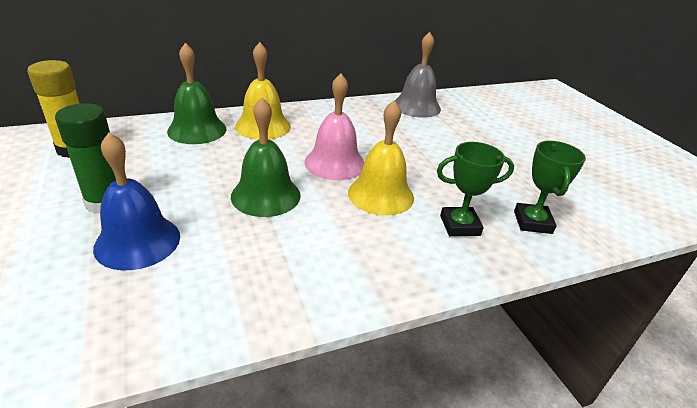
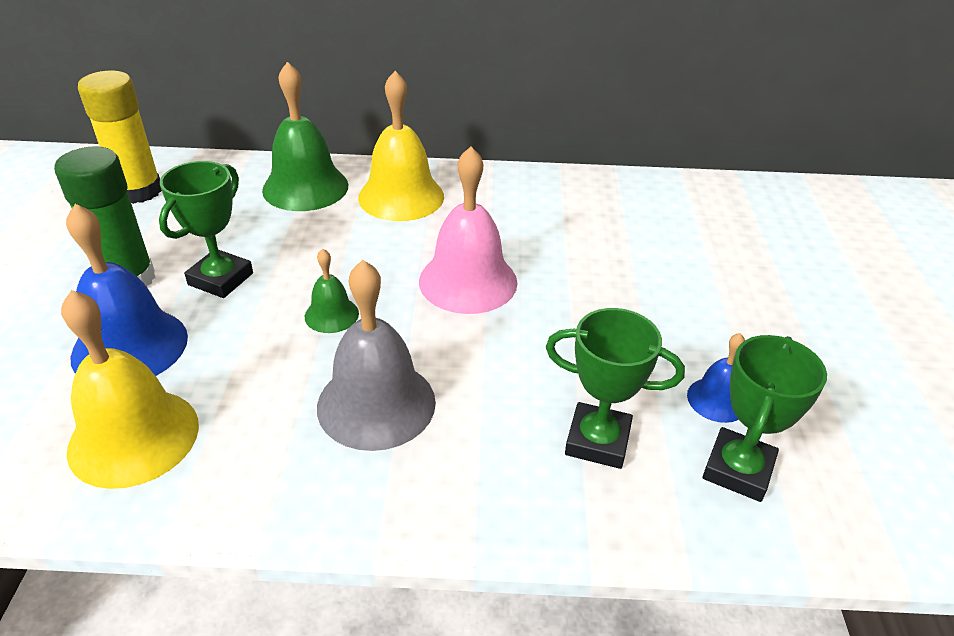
camera: 25 degrees right, 5 degrees up
green bell [231,98,301,217] -> green bell [305,249,359,333], size x0.51
yellow bell [348,100,414,215] -> yellow bell moved to [61,290,199,489]
grey bell [395,32,441,118] -> grey bell moved to [317,260,436,451]
none -> green trophy [159,161,253,298]
none -> blue bell [687,333,745,423]

